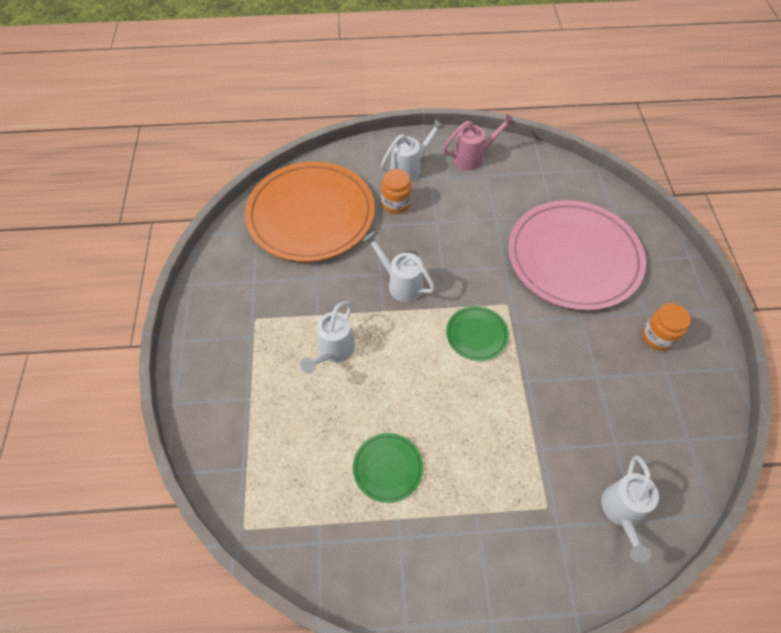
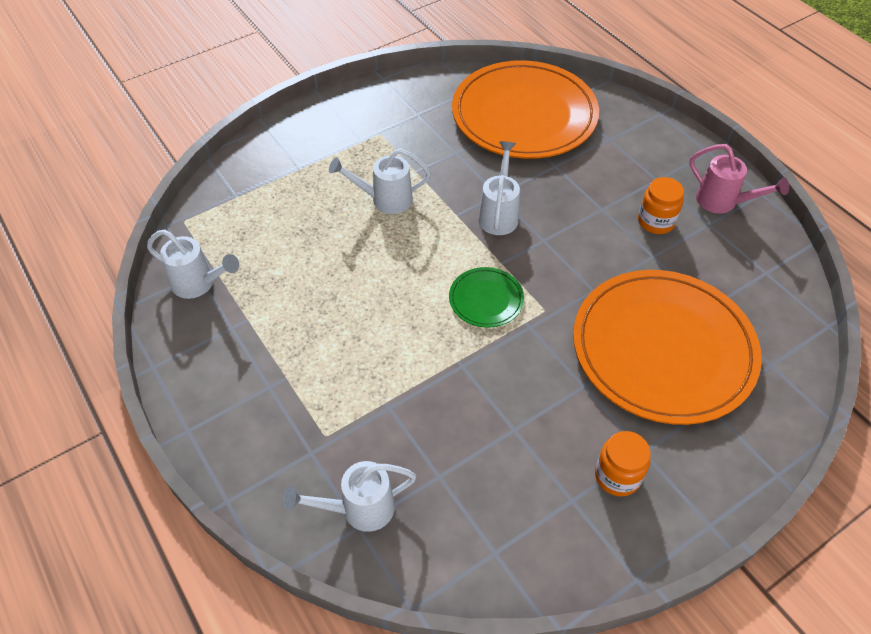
camera: 60 degrees right, 5 degrees down
green plate [353,433,423,503] -> none
white watering can [381,119,444,182] -> white watering can moved to [147,229,239,299]
orange jar [381,169,411,214] -> orange jar moved to [638,177,684,234]
pink plate [508,200,646,311] -> orange plate [573,270,762,425]

